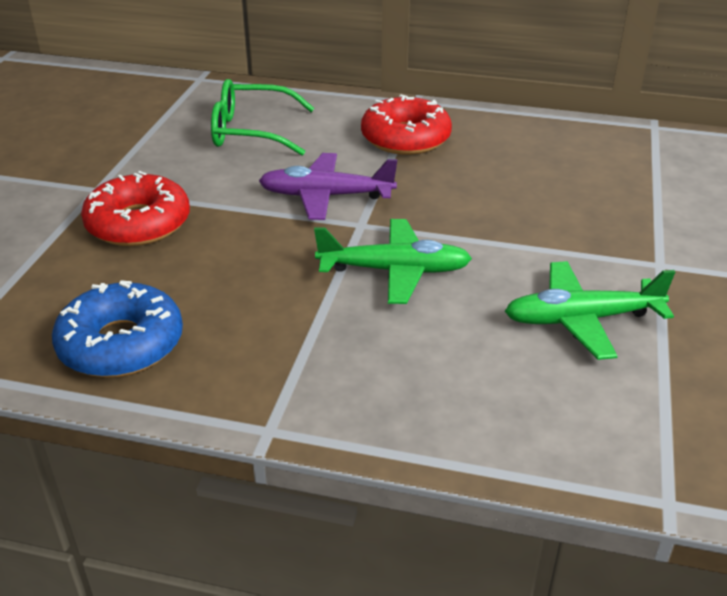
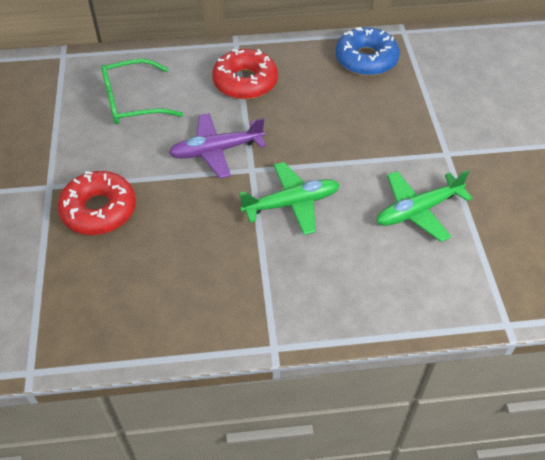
camera: 20 degrees left, 15 degrees up
blue donut [52,280,183,377] -> blue donut moved to [335,27,400,76]

